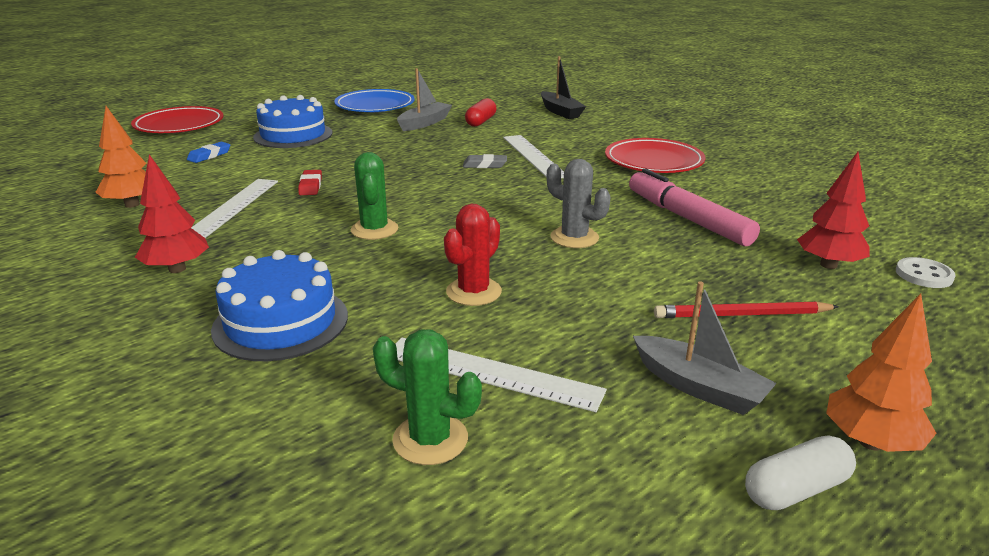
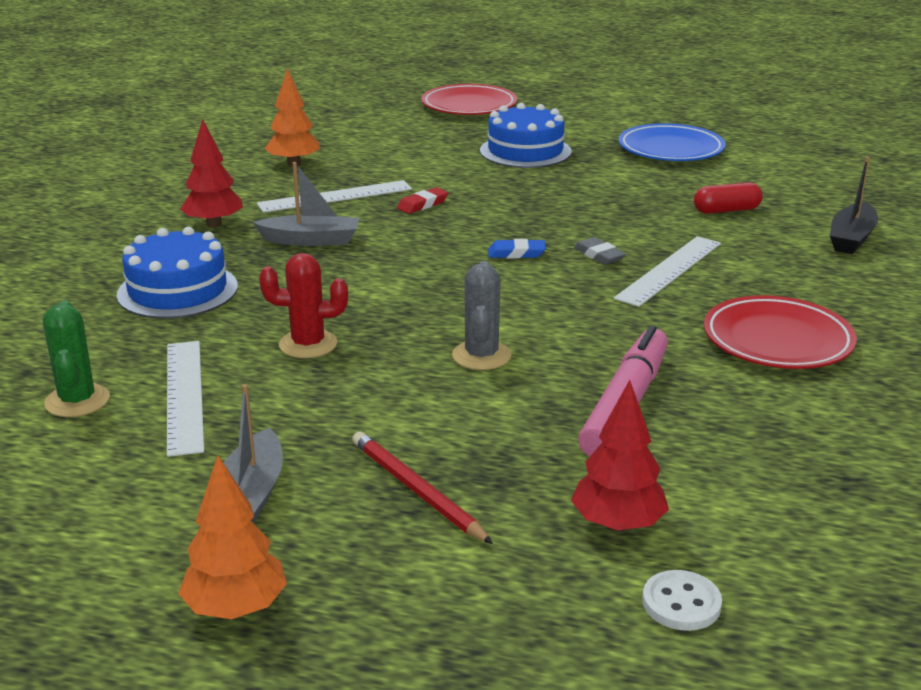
camera: 55 degrees right, 0 degrees up
blue eraser [187,142,230,163] -> blue eraser moved to [488,239,546,258]
green cactus [351,152,398,240] -> none
grey boat [397,68,452,131] -> grey boat moved to [253,162,359,246]
white capsule [745,435,856,510] -> none

